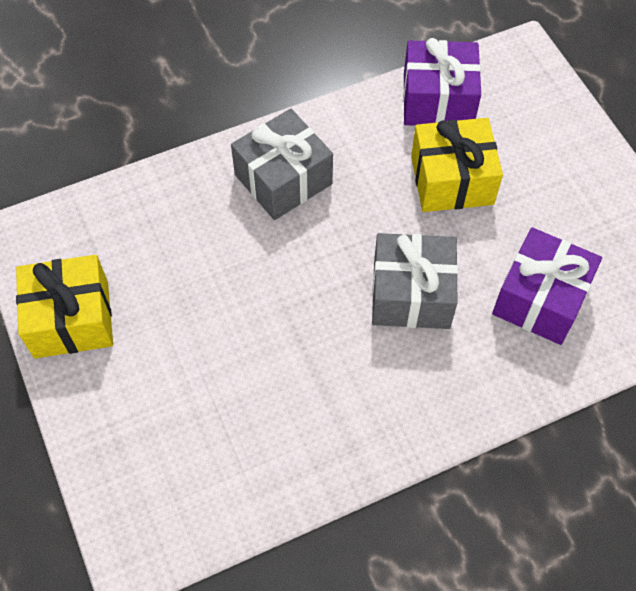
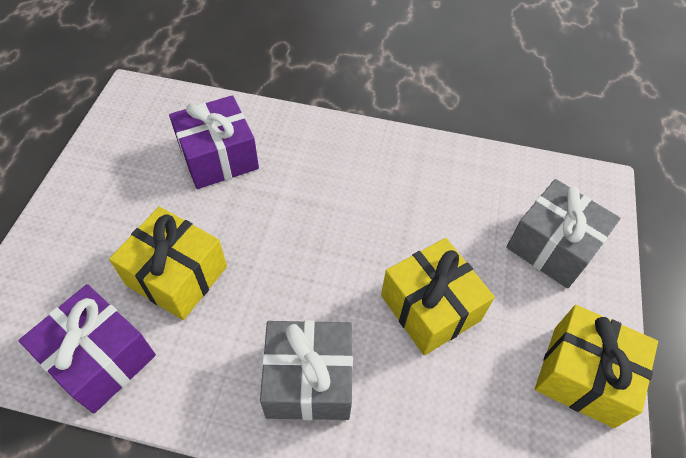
camera: 145 degrees left, 5 degrees down
grey gift [372,233,458,329] -> grey gift moved to [506,179,620,289]
none -> yellow gift [381,238,495,355]

